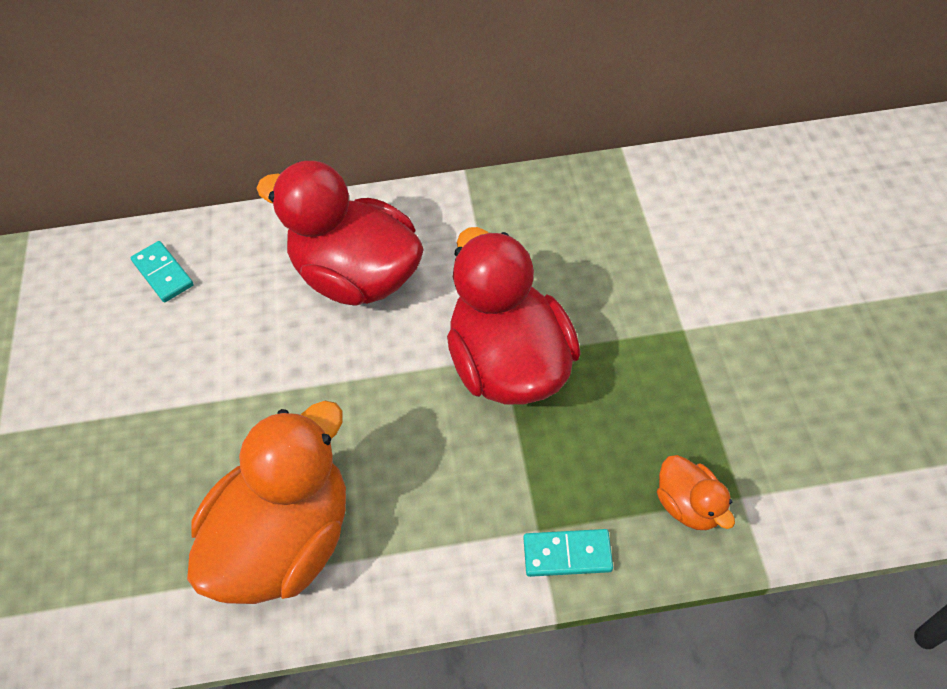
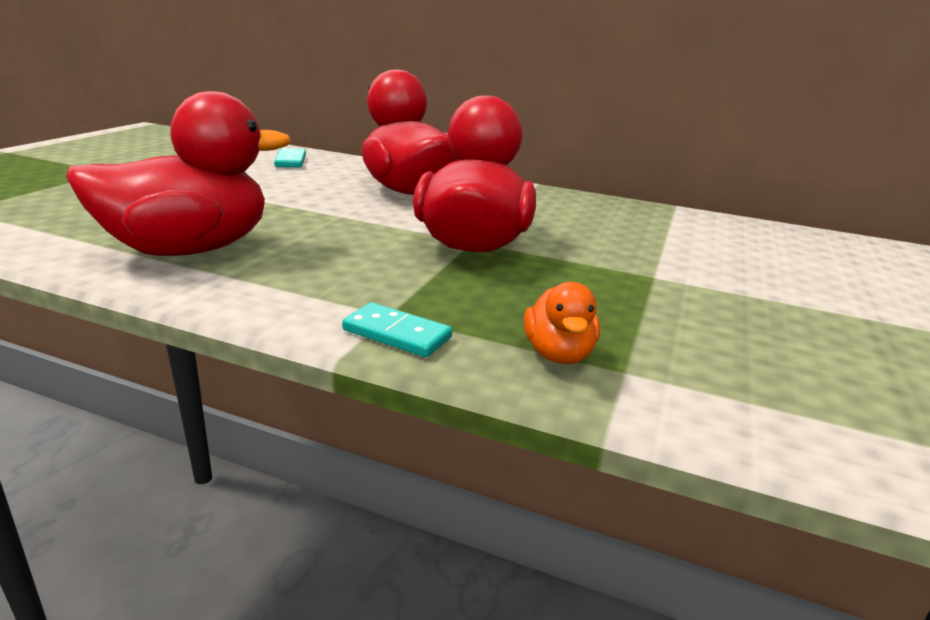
camera: 25 degrees right, 30 degrees down
orange duck [187,401,346,604] -> red duck [66,91,291,256]

